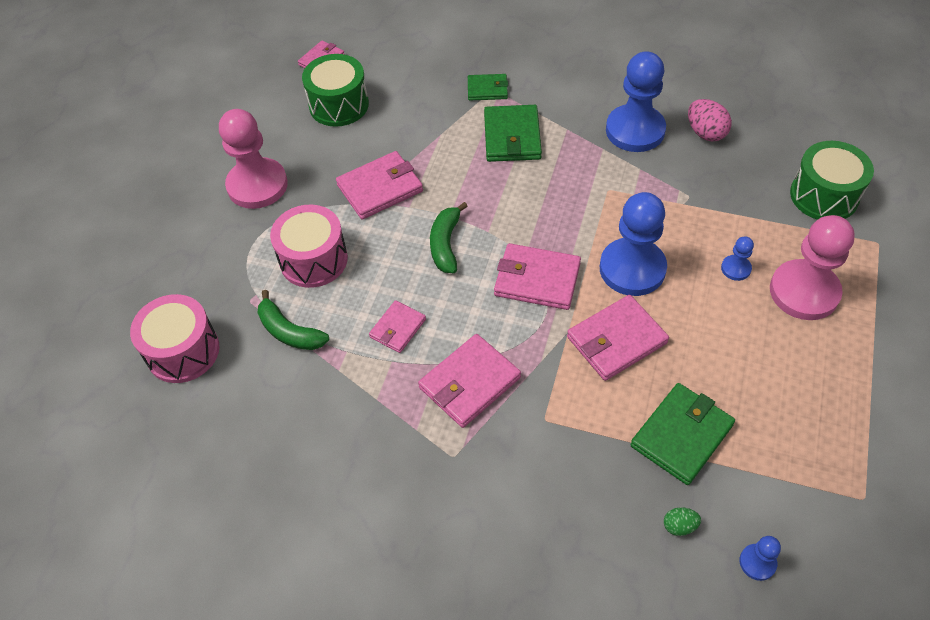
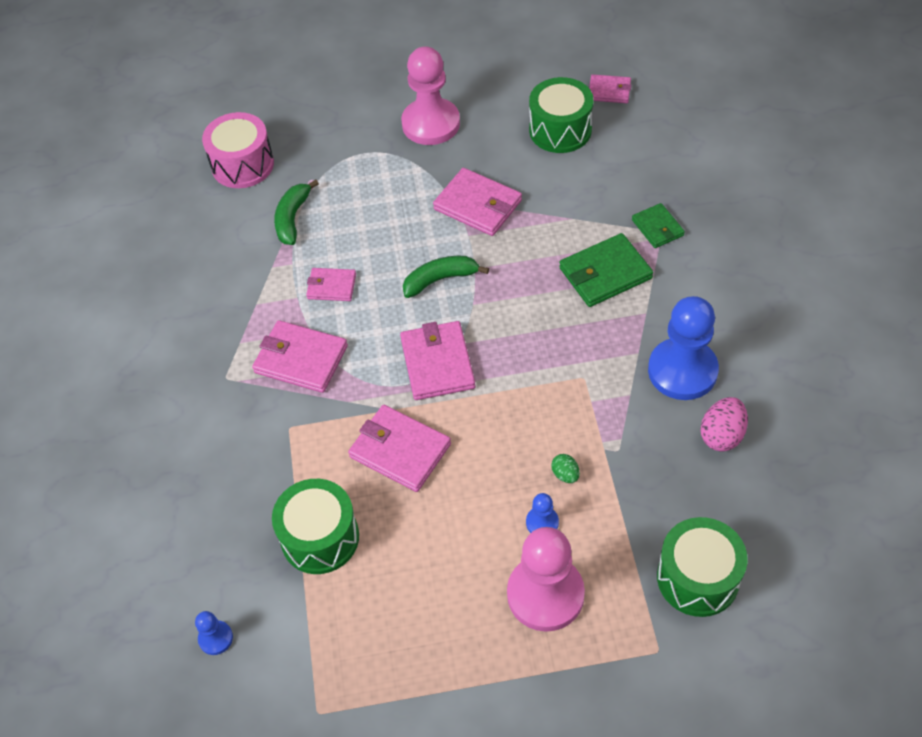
camera: 65 degrees right, 0 degrees up
pink drum [270,205,348,288] -> none
blue pawn [600,192,667,296] -> none
green wallet [630,383,735,485] -> green drum [272,479,359,574]
green egg [664,507,701,536] -> green egg moved to [551,454,580,483]

